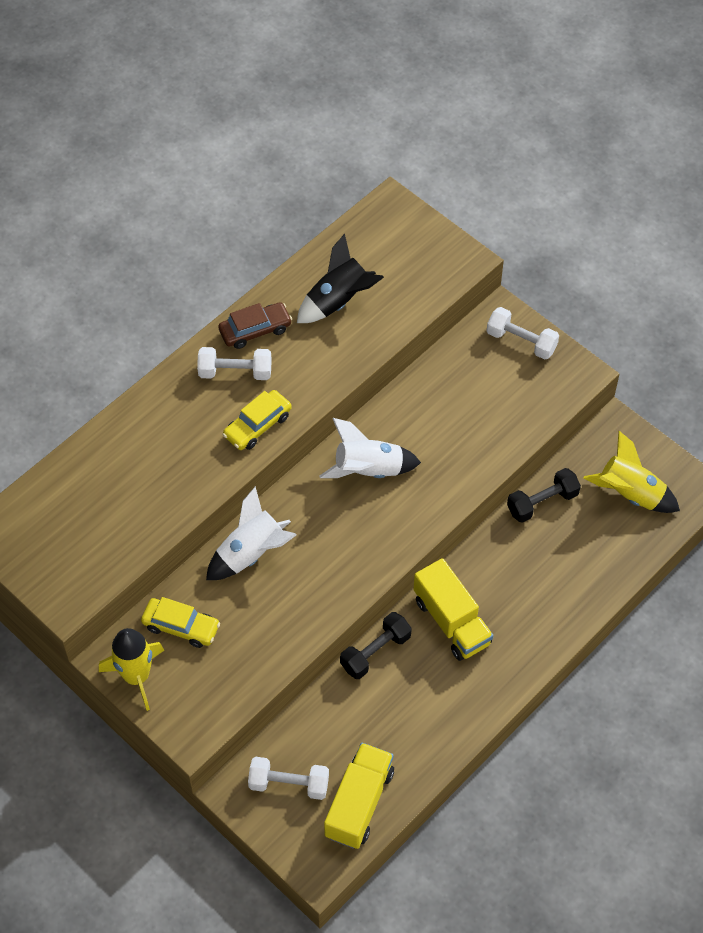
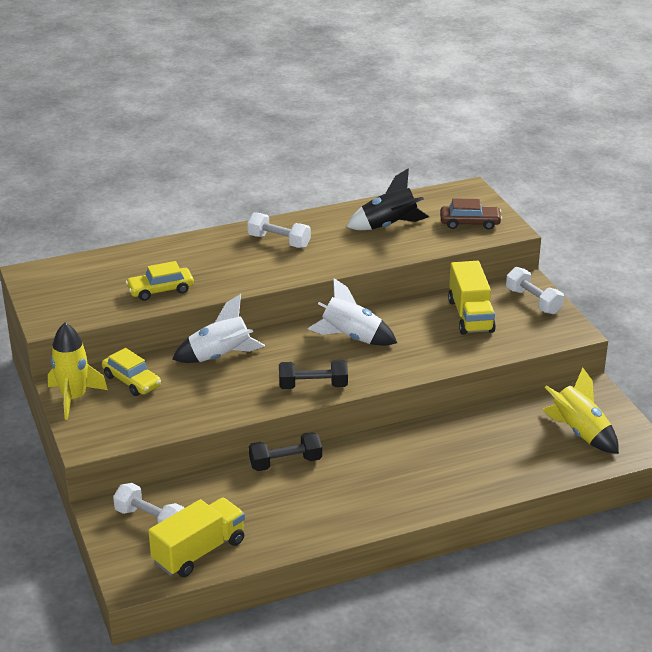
camera: 25 degrees right, 25 degrees down
brown car [218,302,292,349] -> brown car moved to [440,199,502,230]
yellow car [223,390,292,450] -> yellow car moved to [126,261,194,301]
yellow truck [413,558,493,661] -> yellow truck moved to [448,261,496,335]
black dumbbell [507,468,581,523] -> black dumbbell moved to [279,360,348,389]

